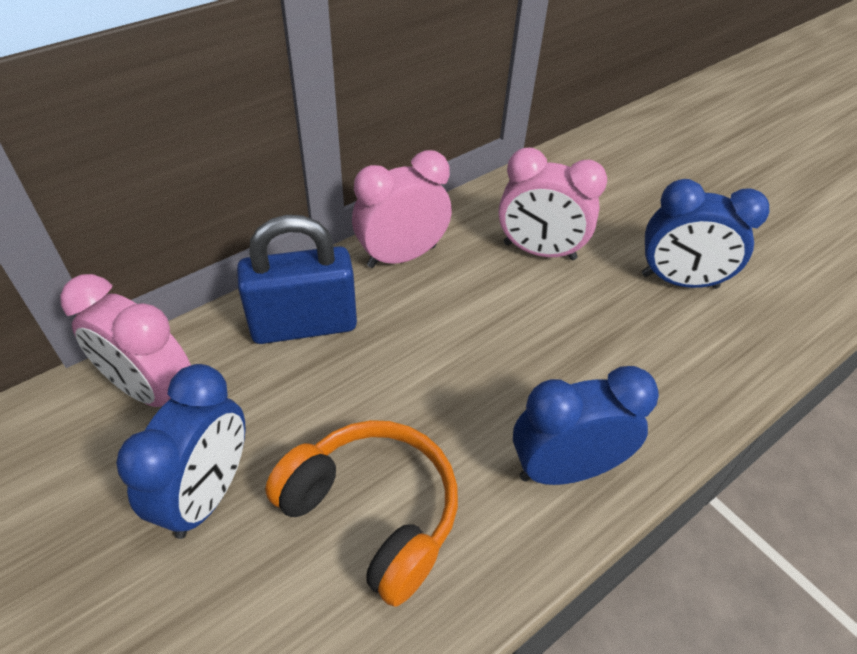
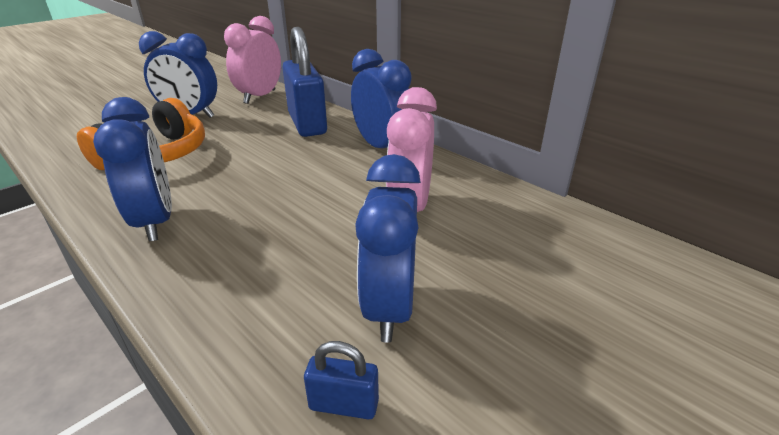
camera: 85 degrees right, 15 degrees down
pink clock [352,150,452,268] -> blue clock [351,49,412,149]
none -> blue padlock [304,341,379,420]

